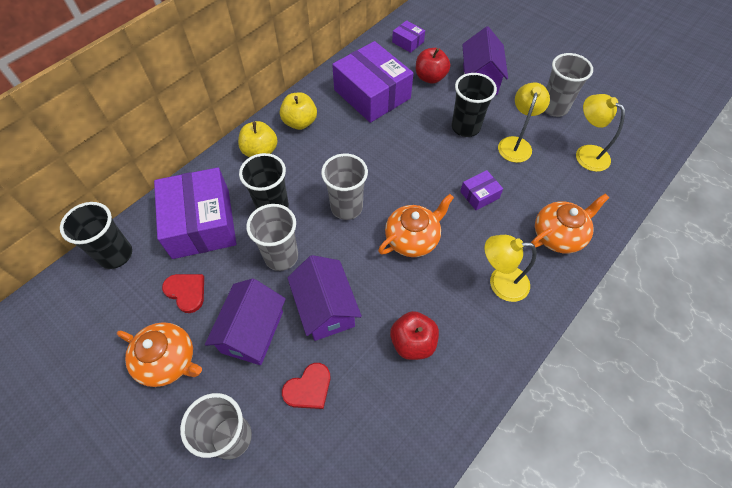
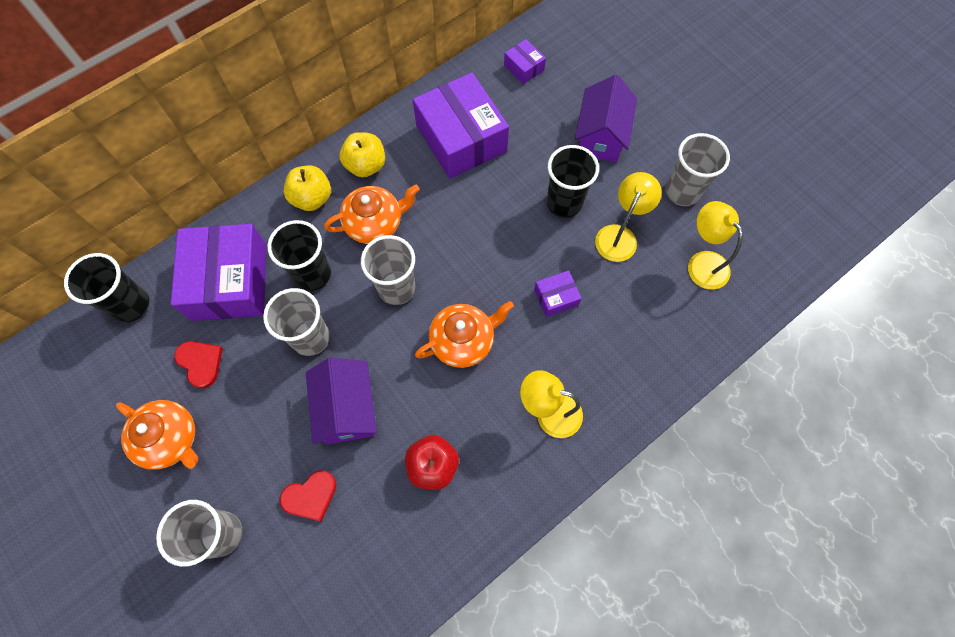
camera: 10 degrees right, 10 degrees up
purple house [205,278,286,365] -> none
red apple [416,48,450,84] -> none
orange teapot [531,194,609,254] -> orange teapot moved to [324,185,420,244]

